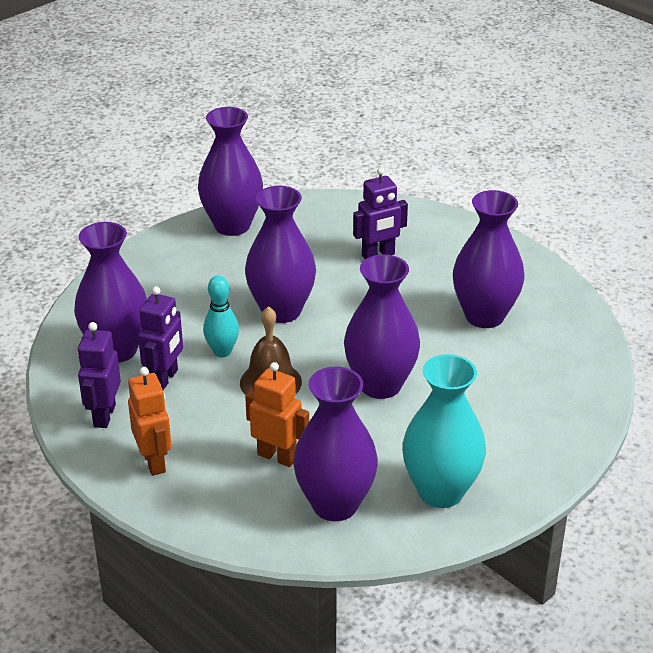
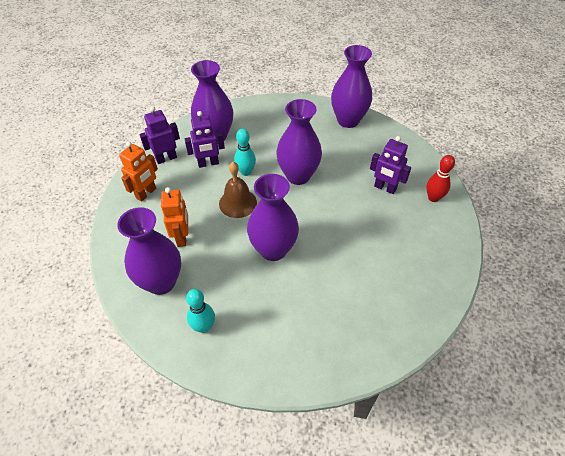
camera: 55 degrees right, 15 degrees up
turquoise vase [402,354,486,508] -> turquoise bowling pin [186,289,215,333]
purple vase [453,190,525,328] -> none
none -> red bowling pin [426,155,455,202]

